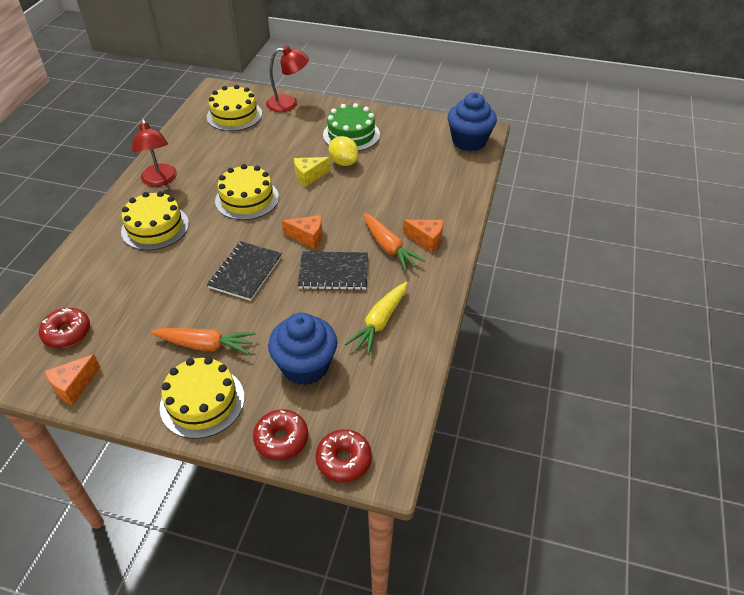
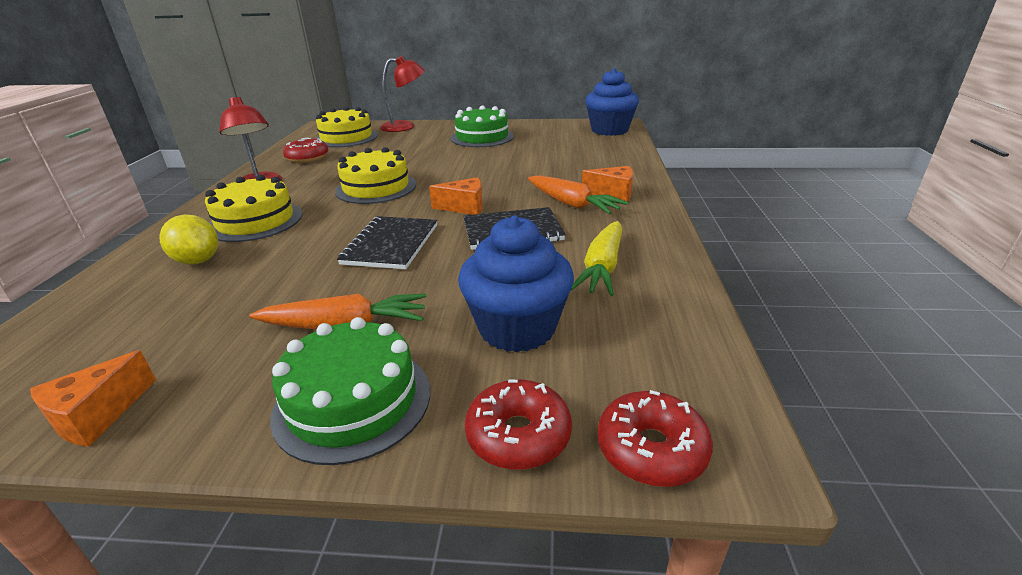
camera: 10 degrees left, 15 degrees down
red donut [39,308,90,348] -> red donut moved to [283,138,328,163]
yellow cake [160,357,245,439] -> green cake [270,317,430,465]
yellow cheese [294,157,331,187] -> none
yellow lemon [329,136,359,166] -> yellow lemon moved to [159,214,218,264]

